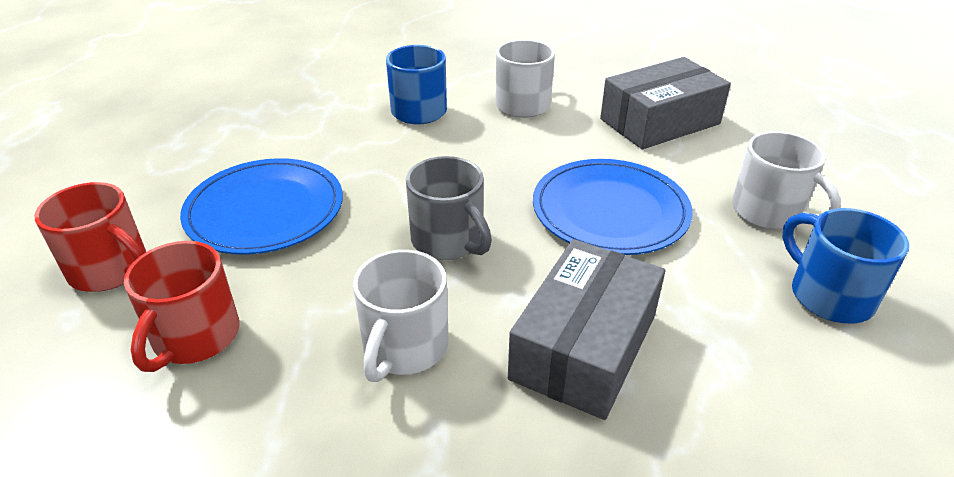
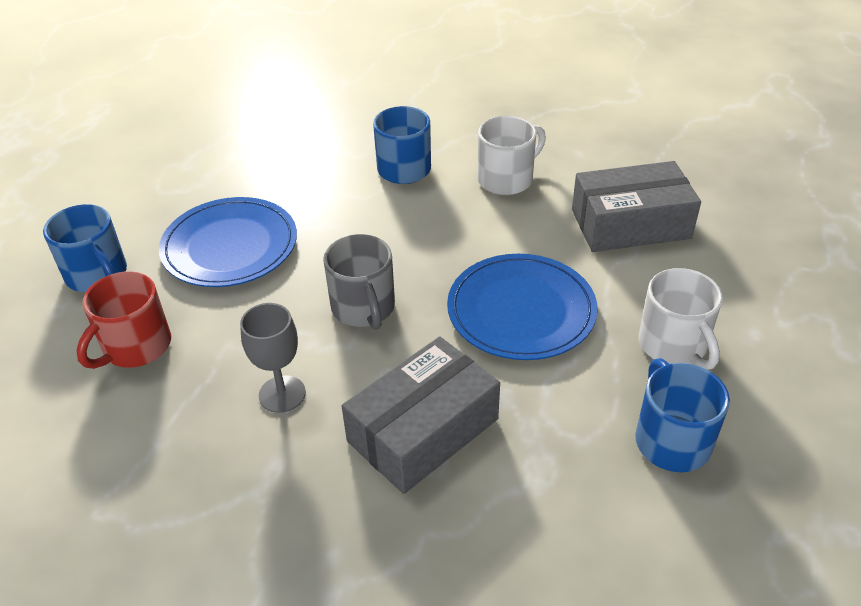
camera: 20 degrees right, 5 degrees up
red mug [34,182,146,292] -> blue mug [43,204,127,292]
white mug [353,250,449,382] -> grey goblet [240,303,306,413]

